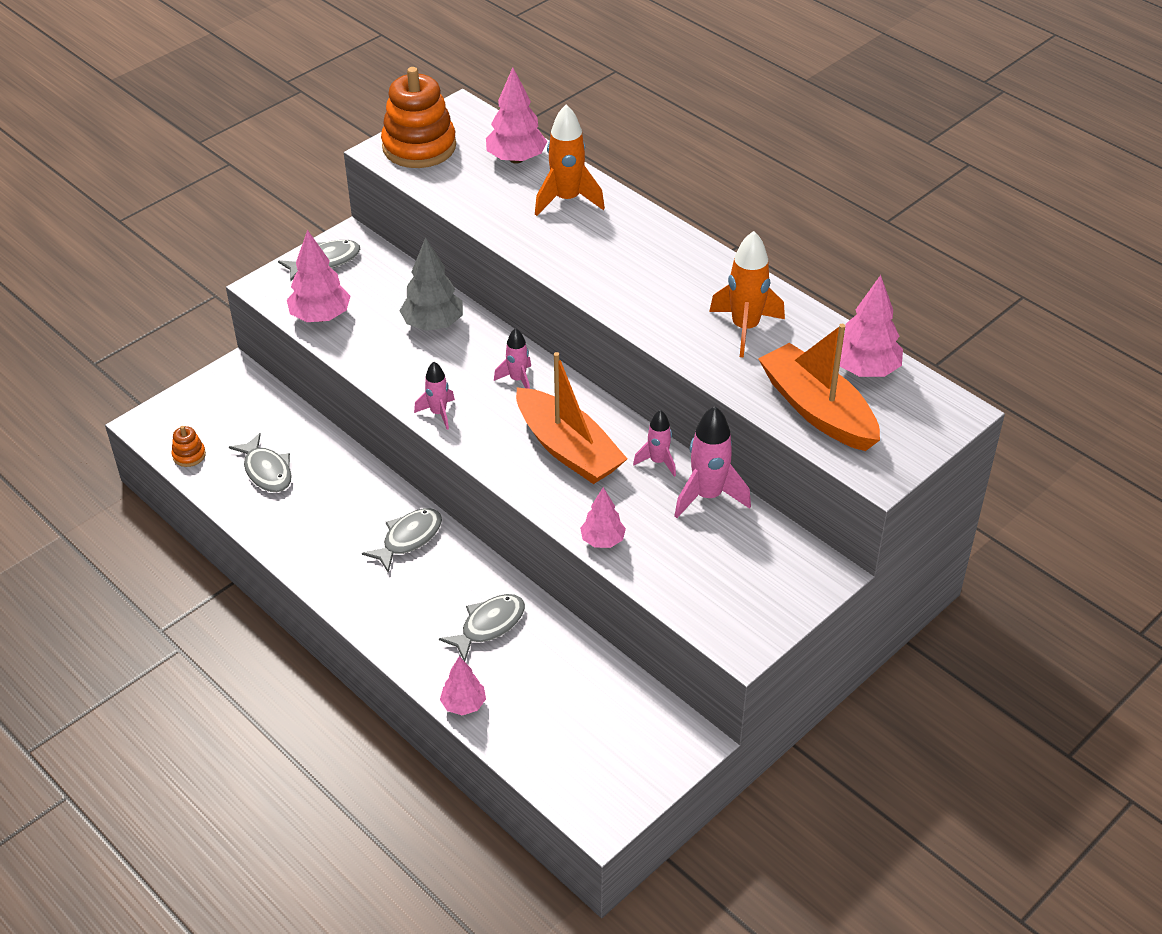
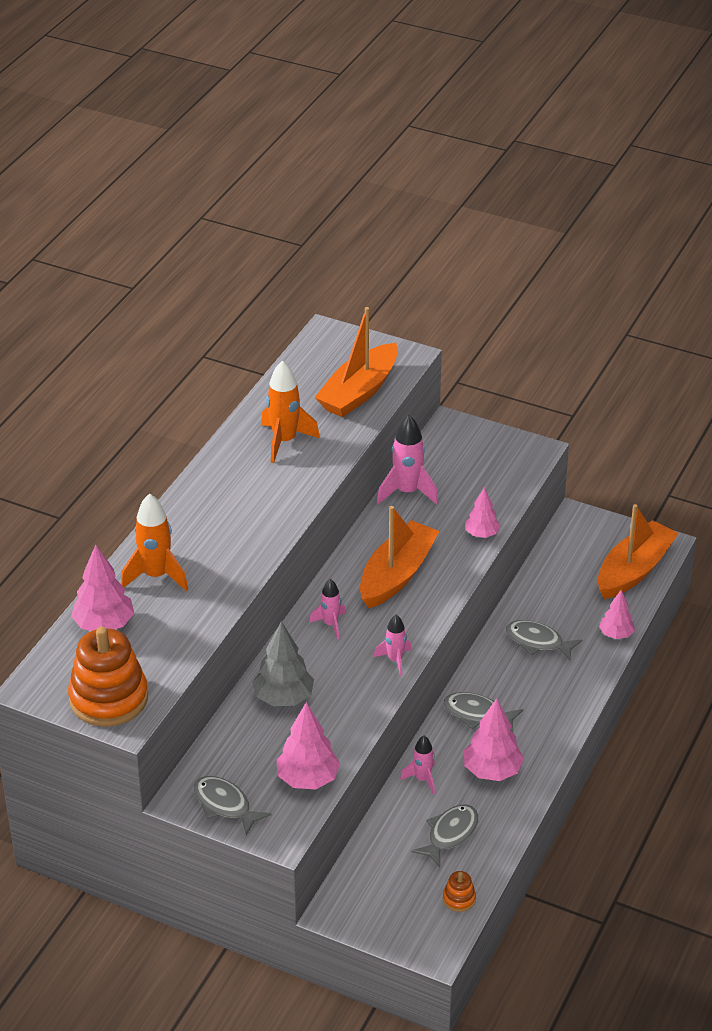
camera: 110 degrees left, 5 degrees down
pink rocket [633,410,676,477] -> pink rocket moved to [400,736,435,795]
pink tree [840,275,903,377] -> pink tree moved to [464,698,524,781]
none -> orange boat [598,504,678,599]

